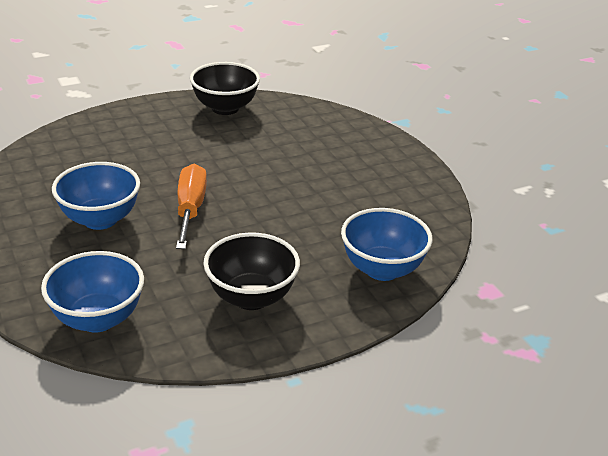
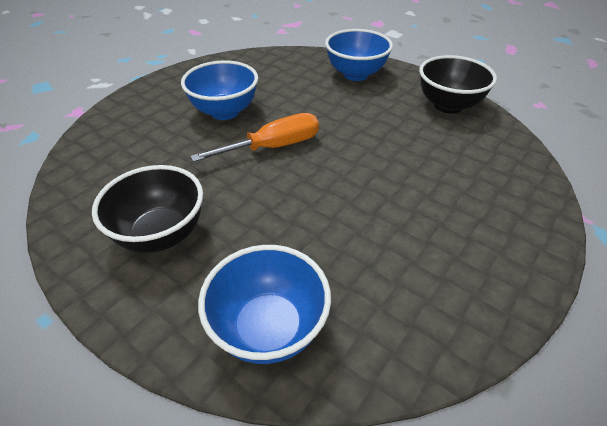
camera: 65 degrees right, 10 degrees up
blue bowl [41,251,144,333] -> blue bowl moved to [325,29,393,81]

